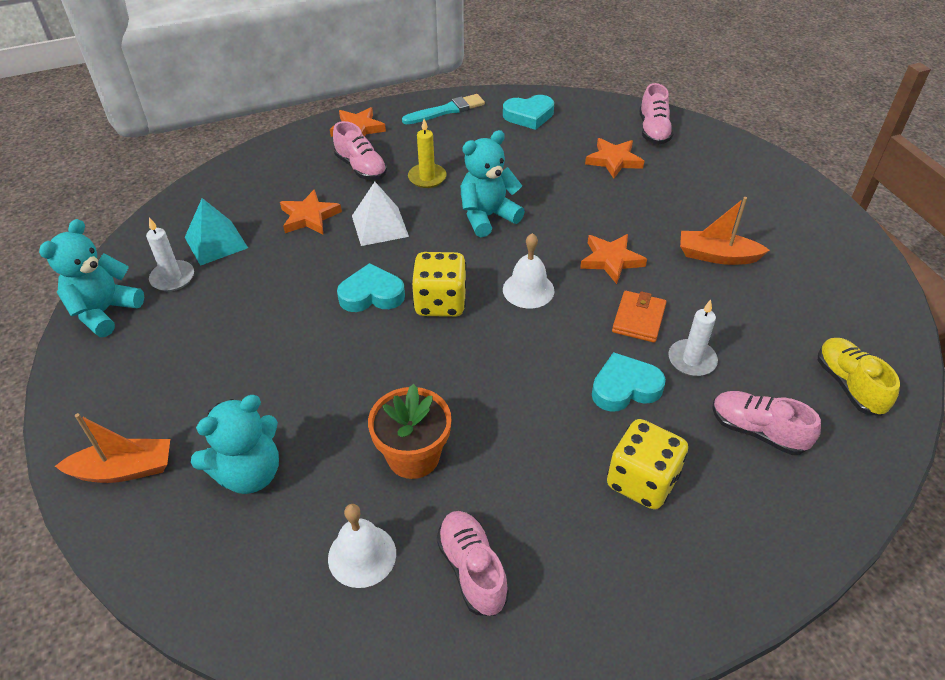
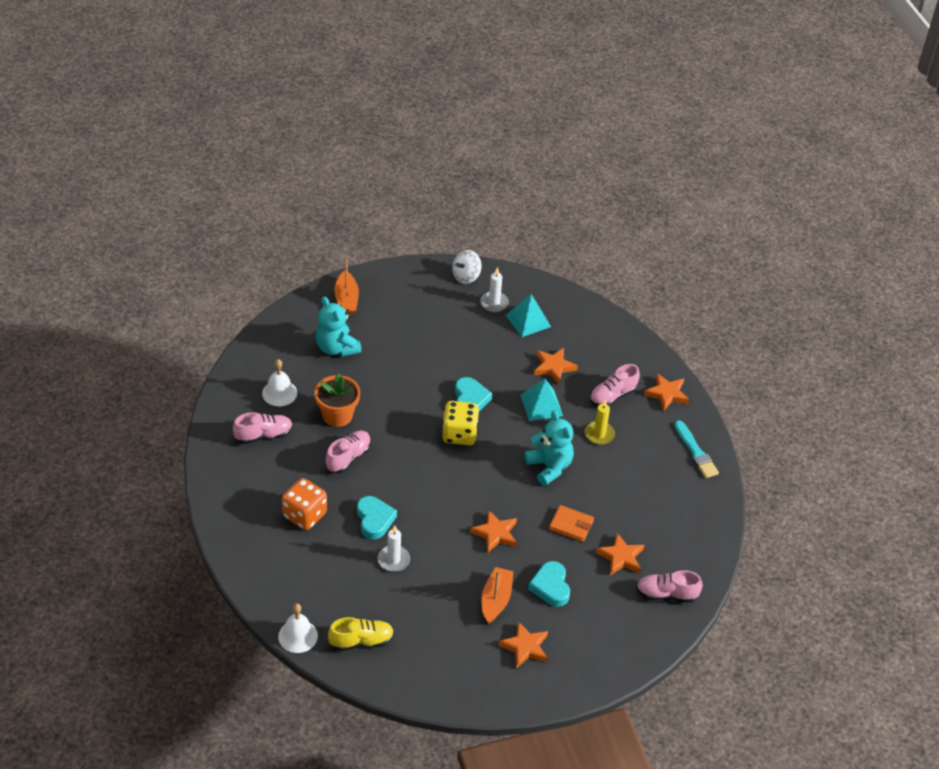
camera: 90 degrees right, 0 degrees up
turquoise teddy bear [39,219,144,337] -> white spinning top [452,250,482,284]
white pyramid [352,182,409,246] -> turquoise pyramid [521,379,563,421]
turquoise heart [503,95,554,130] -> turquoise heart moved to [528,561,570,607]
white bell [503,233,555,309] -> white bell moved to [278,604,318,653]
yellow dice [607,419,688,510] -> orange dice [282,478,327,530]
orange wallet [612,291,666,343] -> orange wallet moved to [549,505,594,542]
pink shoe [712,391,821,455] -> pink shoe moved to [326,431,371,473]
none -> orange star [498,621,548,669]

